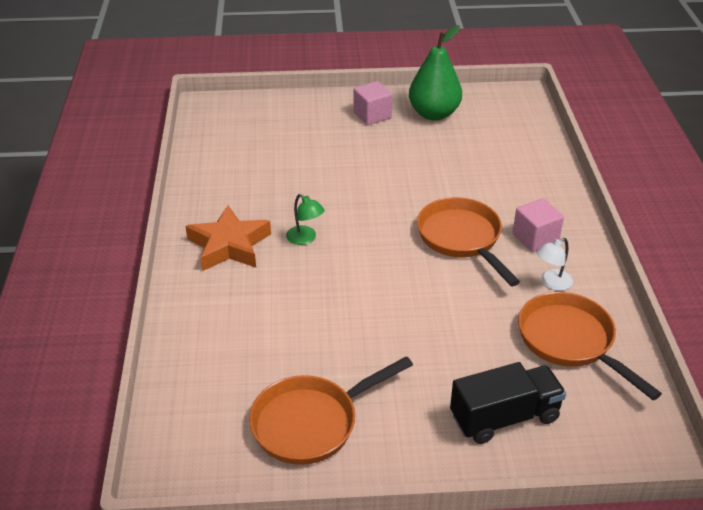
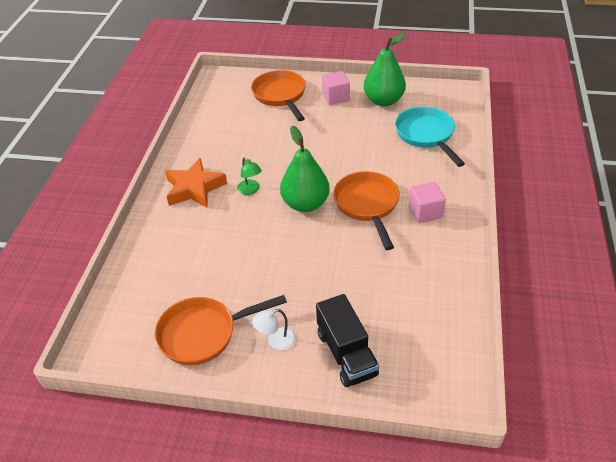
camera: 15 degrees right, 5 degrees up
black truck [450,362,566,444] -> black truck turned 75 degrees clockwise [316,294,379,387]
orange pan [518,292,662,400] -> orange pan moved to [251,70,306,121]
white lamp [536,238,573,291] -> white lamp moved to [252,309,296,350]
none -> green pear [280,126,329,212]
none -> turquoise pan [395,107,465,167]

